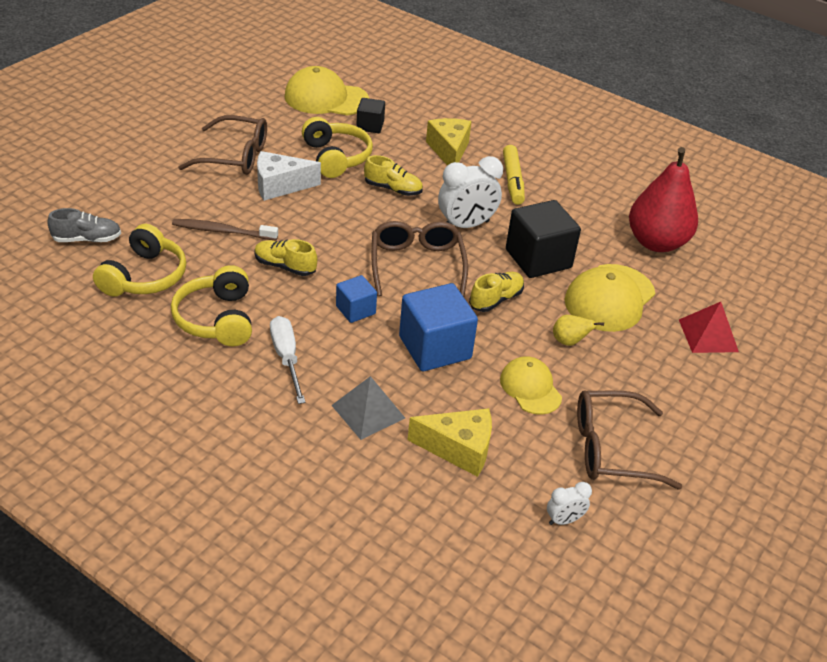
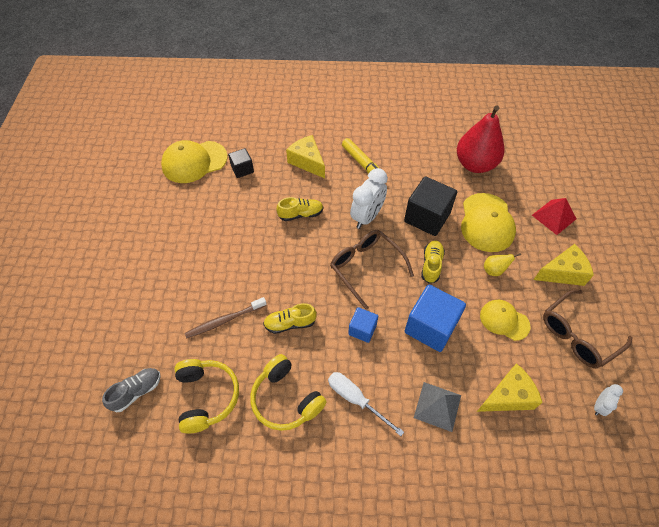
camera: 30 degrees left, 15 degrees up
brown glasses [178,115,267,175] -> none
white cheese [257,151,321,201] -> none
yellow headphones [302,117,373,178] -> none
none -> yellow cheese [533,244,594,286]

